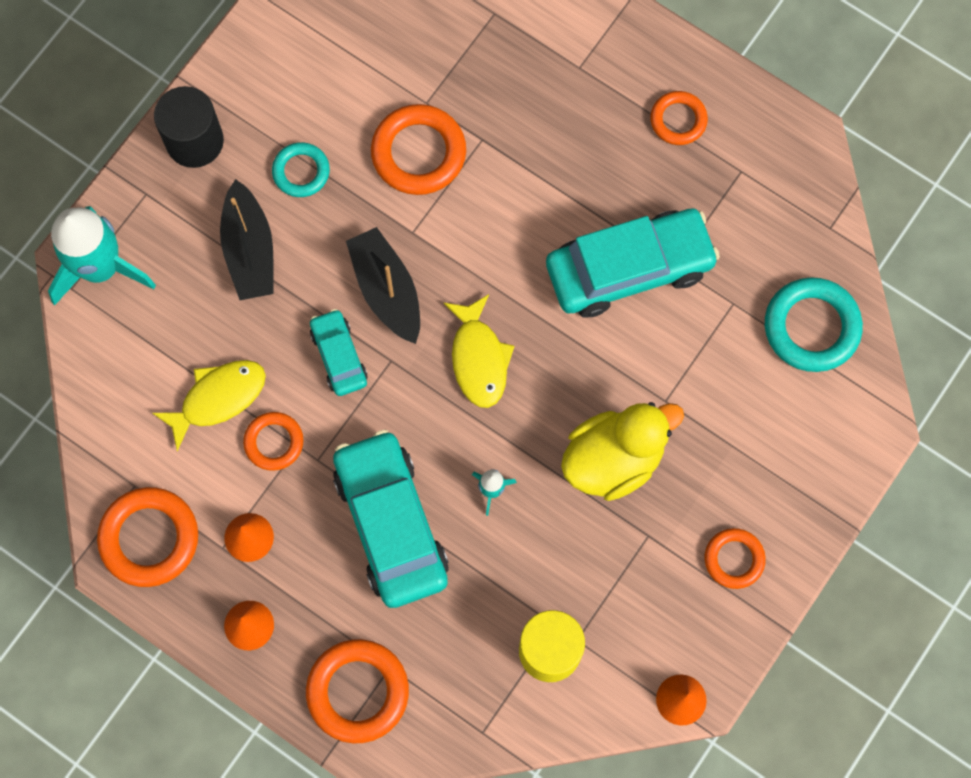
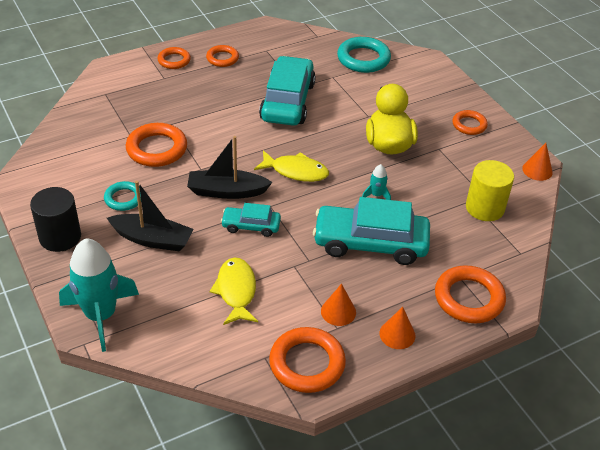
camera: 65 degrees left, 30 degrees down
orange ring [243,412,304,471] -> orange ring moved to [158,47,191,69]

